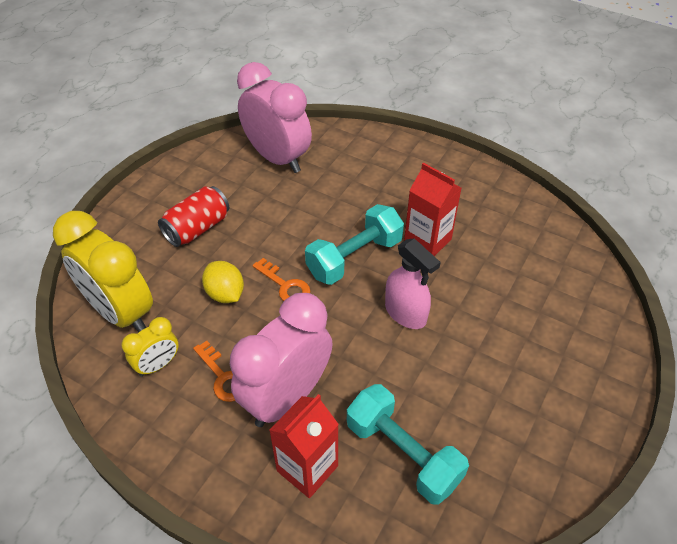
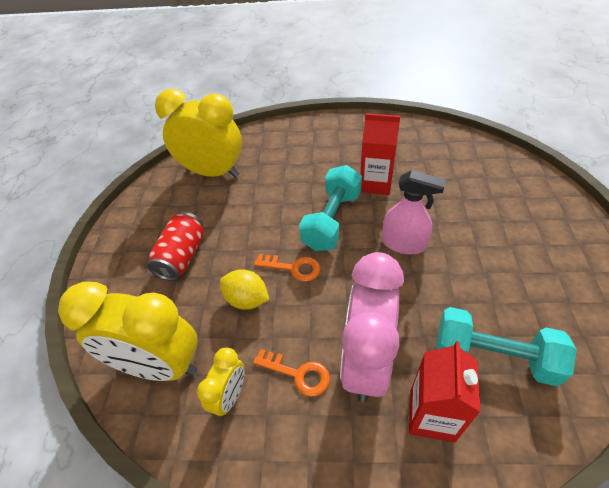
camera: 25 degrees left, 0 degrees up
pink clock [237,62,312,173] -> yellow clock [155,89,242,178]

